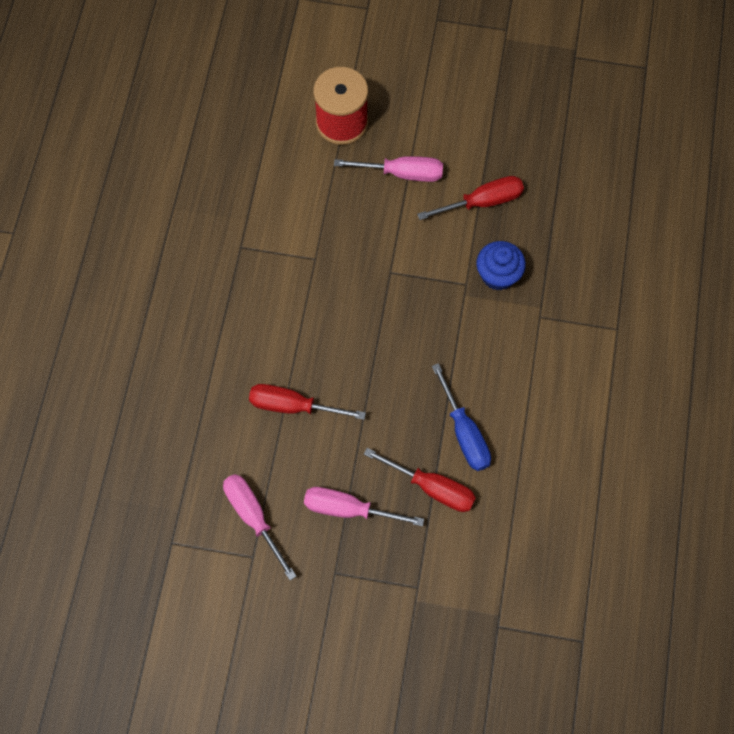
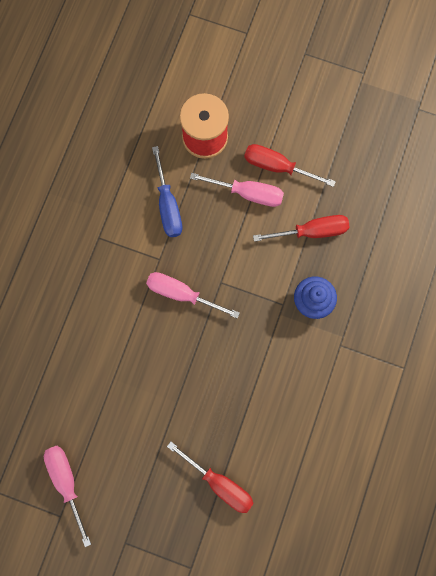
camera: 10 degrees right, 10 degrees up
red screwdriver [249,384,366,420] -> red screwdriver moved to [244,144,336,187]
pink screwdriver [304,487,424,526] -> pink screwdriver moved to [146,272,240,319]
blue screwdriver [432,363,491,471] -> blue screwdriver moved to [152,146,182,237]

